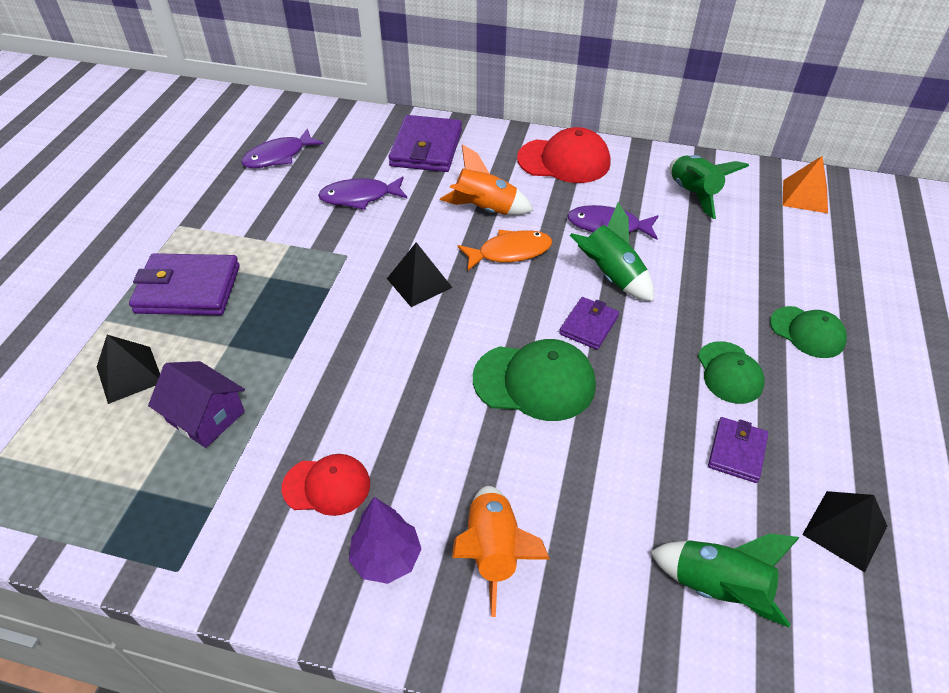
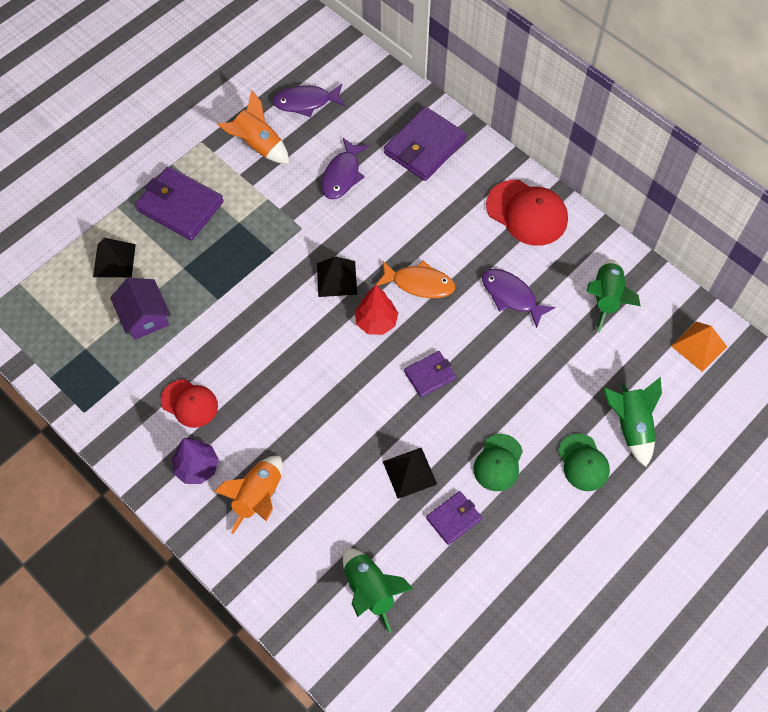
camera: 30 degrees right, 15 degrees up
purple fish [318,176,407,210] -> purple fish turned 90 degrees counterclockwise [321,138,369,199]
orange rocket [440,144,534,215] -> orange rocket moved to [217,90,289,164]
green cap [473,339,596,421] -> none
green rocket [570,202,654,301] -> green rocket moved to [603,377,662,467]
black pyramid [802,491,887,572] -> black pyramid moved to [383,447,437,499]
none -> red tree [355,285,398,335]

